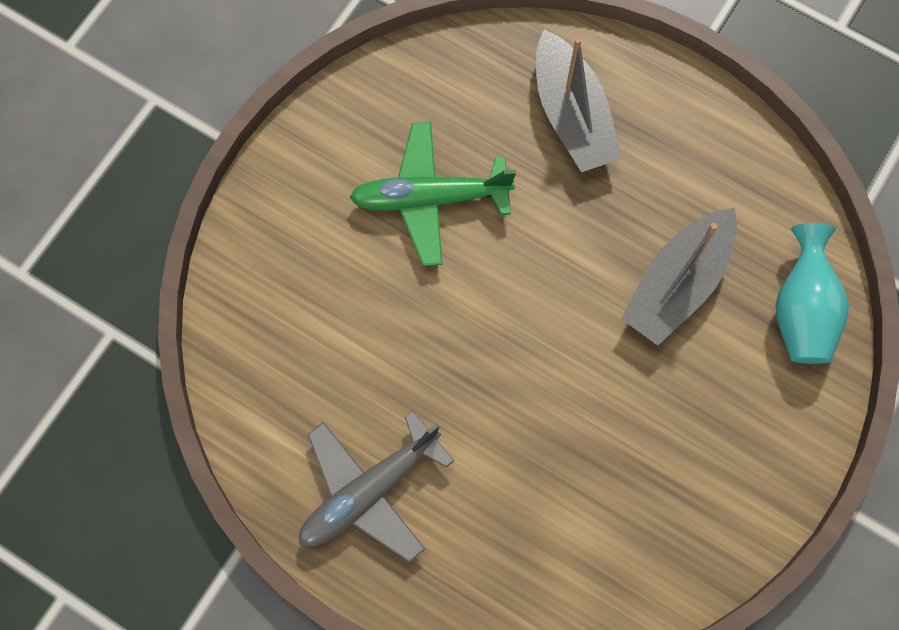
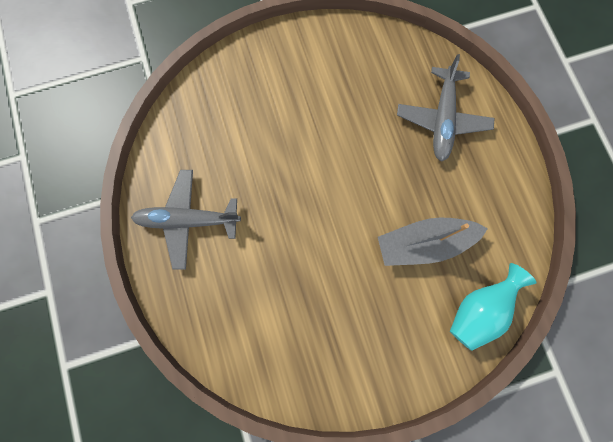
camera: 40 degrees right, 5 degrees up
green plane [349,122,516,266] -> none
grey boat [536,29,622,172] -> grey plane [397,54,495,162]

